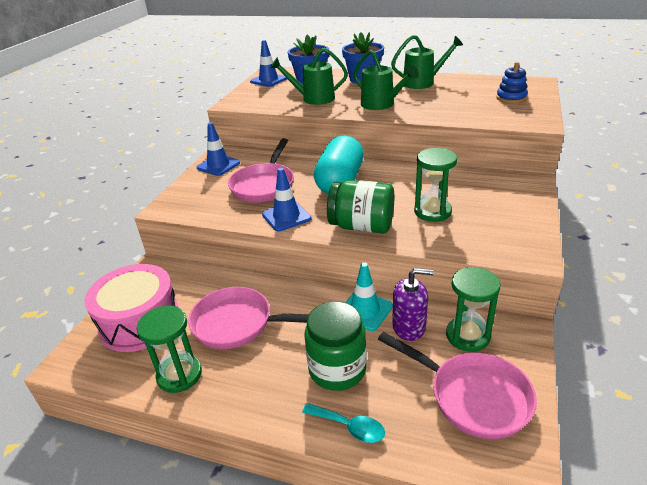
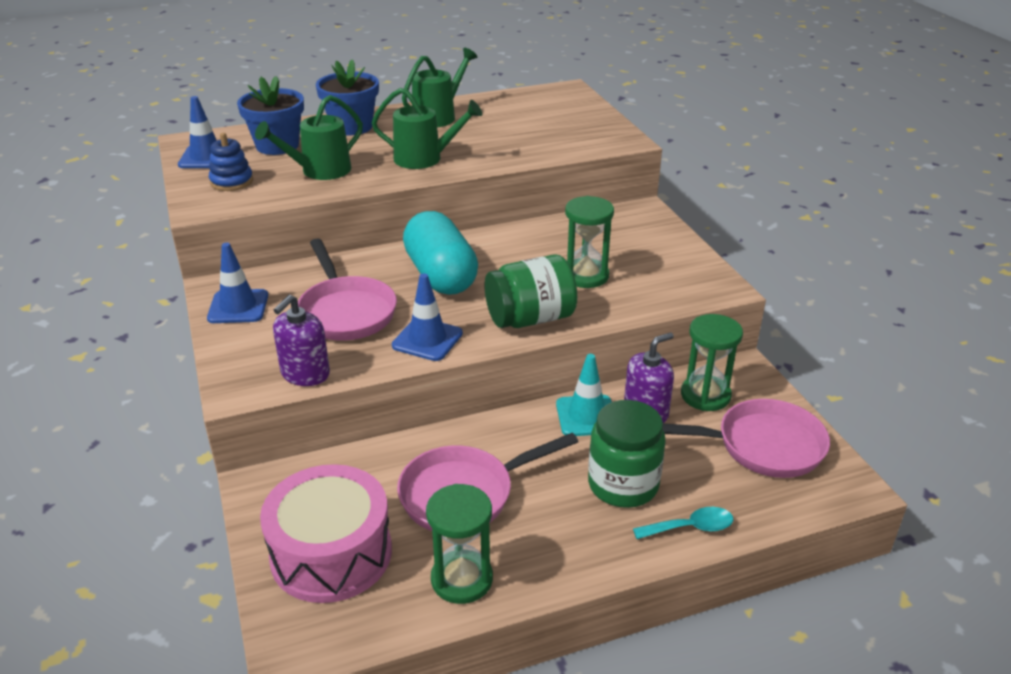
camera: 40 degrees left, 0 degrees up
blue stacking toy [496,62,528,103] -> blue stacking toy moved to [209,133,253,191]
none -> purple soap dispenser [273,295,330,386]

